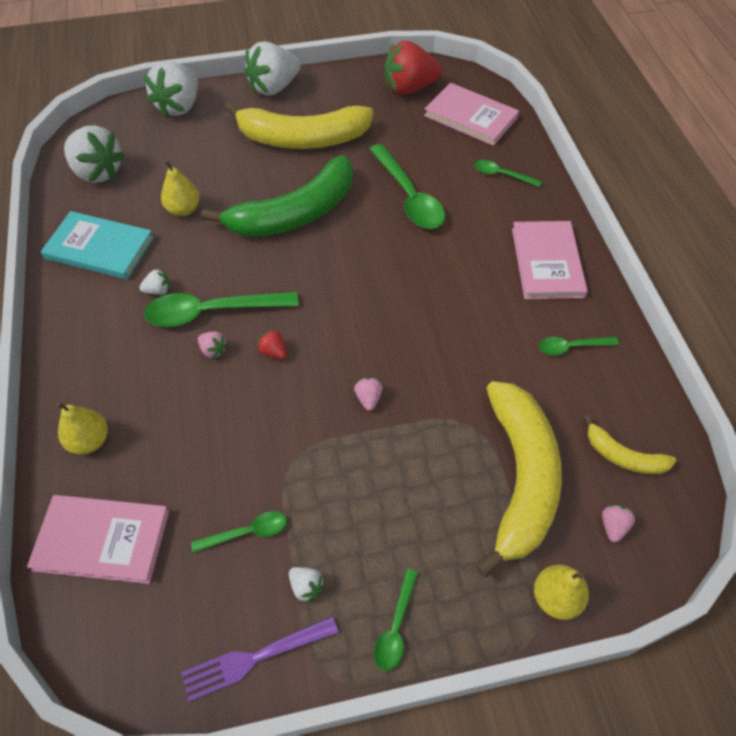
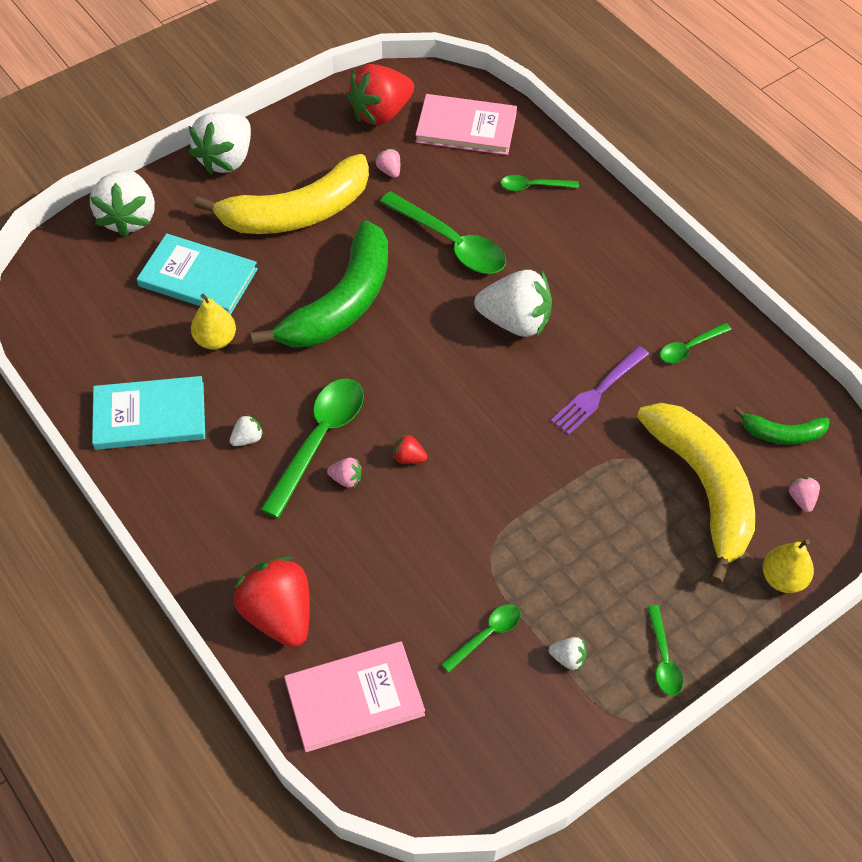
camera: 25 degrees left, 0 degrees up
yellow pear [56,402,108,454] -> red strawberry [234,557,310,647]
white strawberry [64,125,125,183] -> white strawberry moved to [474,270,552,337]
green spoon [144,292,299,327] -> green spoon turned 150 degrees clockwise [260,378,364,518]
purple fork [181,616,339,702] -> purple fork moved to [551,346,649,435]
pink strawberry [354,377,383,411] -> pink strawberry moved to [375,149,400,178]
pink book [512,221,588,299] -> none
yellow banana [584,414,677,474] -> green banana [733,407,830,445]
none -> turquoise book [137,233,258,315]

